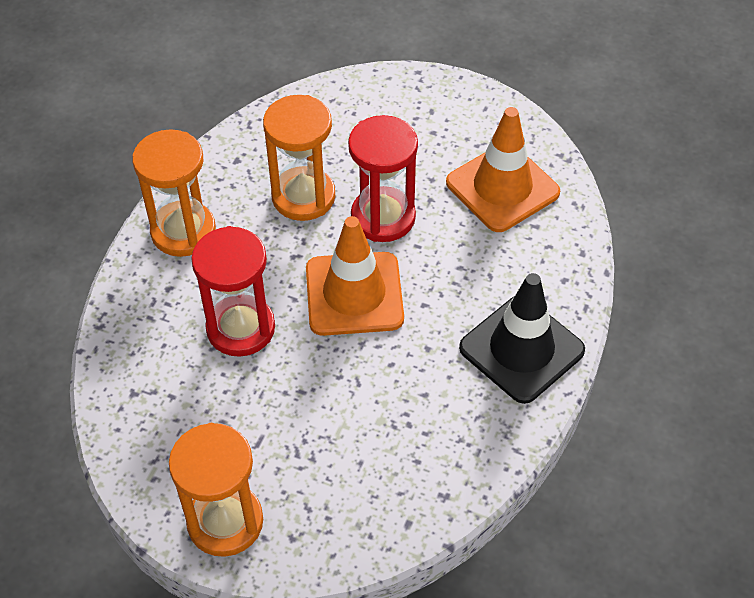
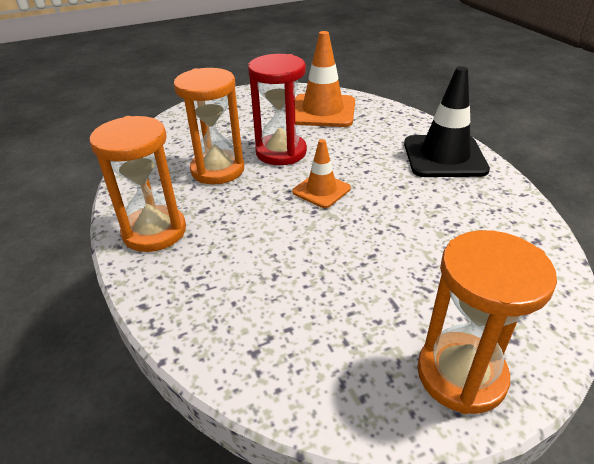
camera: 45 degrees left, 15 degrees down
red hourglass [191,226,275,357] -> none
orange traffic cone [306,216,404,336] -> orange traffic cone [292,139,351,208], size x0.57

